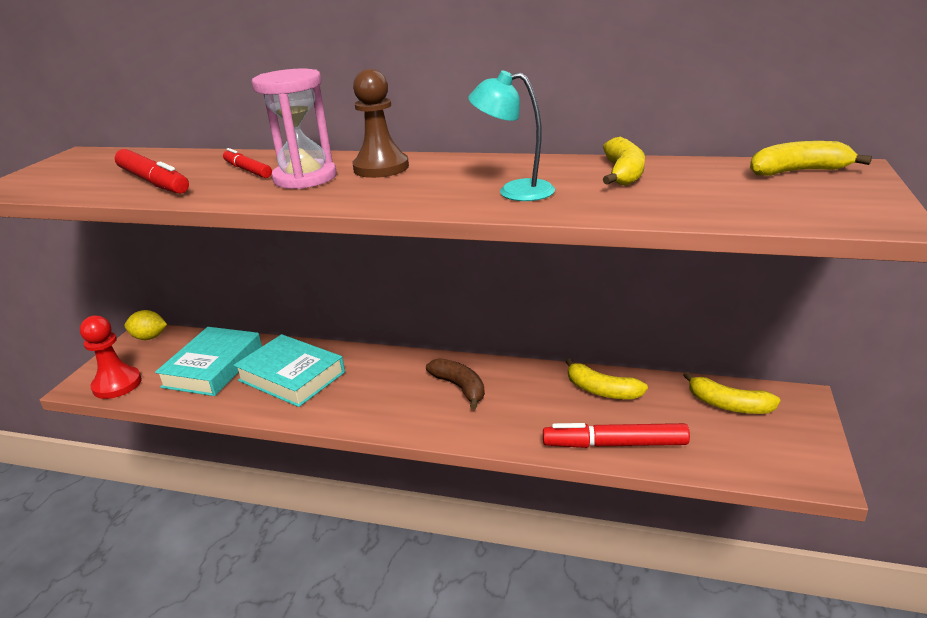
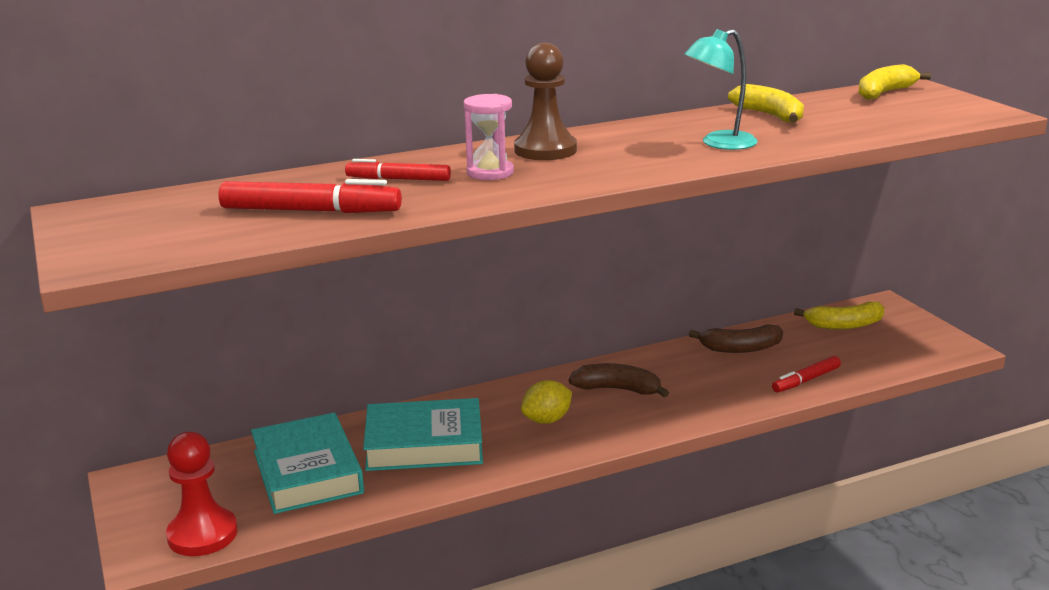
camera: 40 degrees left, 5 degrees down
yellow lemon [124,310,167,340] -> yellow lemon moved to [521,380,572,424]
pink hourglass [252,69,337,189] -> pink hourglass [464,94,514,180], size x0.64
red marker [543,423,690,448] -> red marker [772,356,841,393], size x0.62
yellow banana [565,358,648,399] -> brown banana [689,324,783,353]

